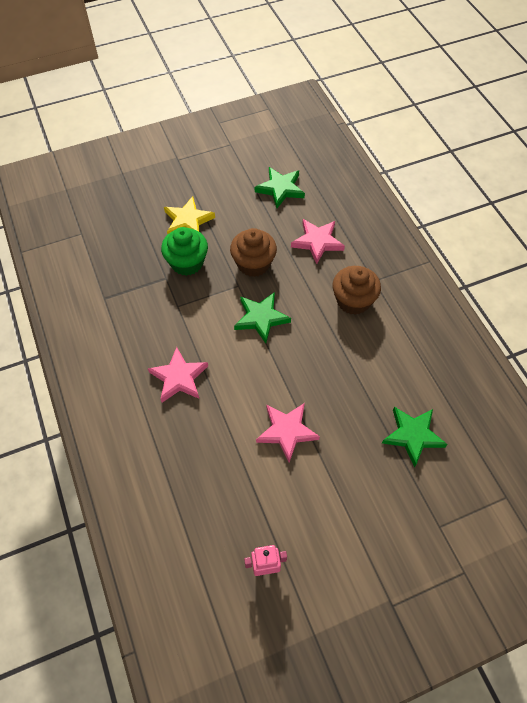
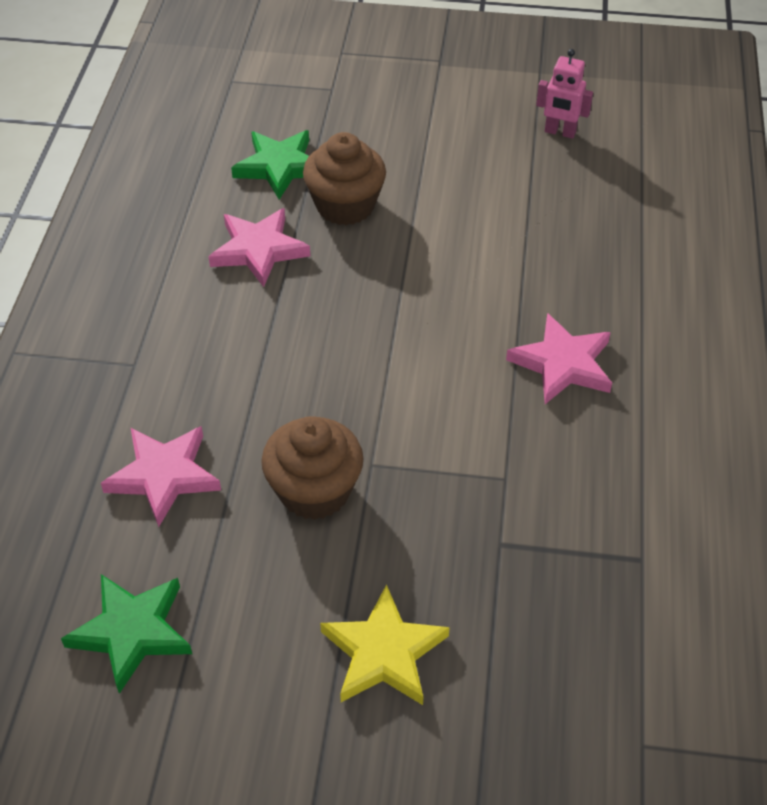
camera: 150 degrees left, 10 degrees down
green cupcake [161,227,208,276] -> none
green star [234,292,291,343] -> none
pink star [256,403,320,463] -> pink star moved to [208,208,310,287]
brown cupcake [332,266,381,315] -> brown cupcake moved to [303,132,386,225]

